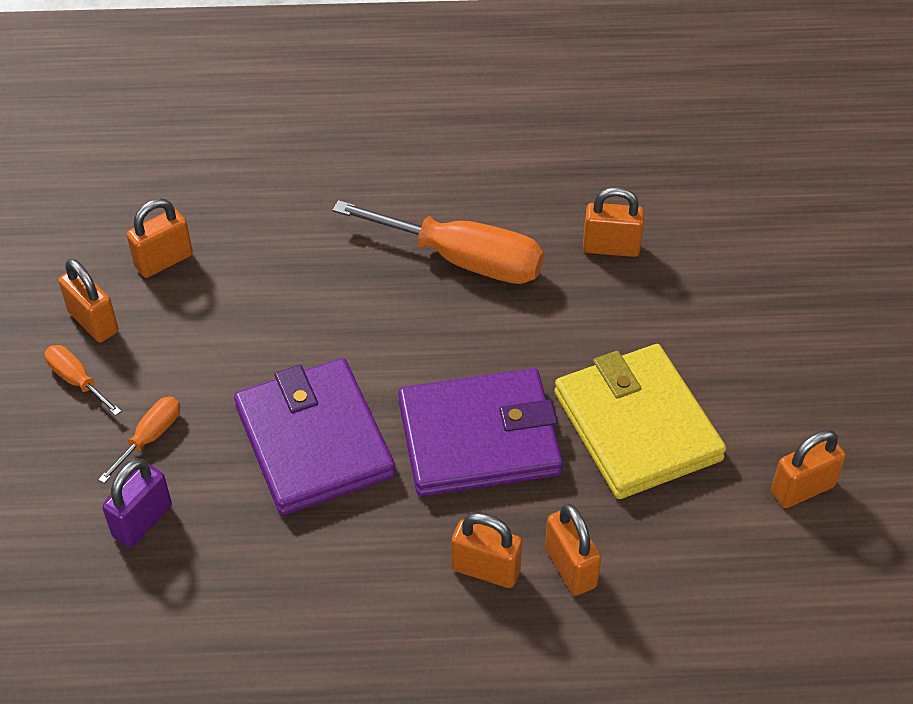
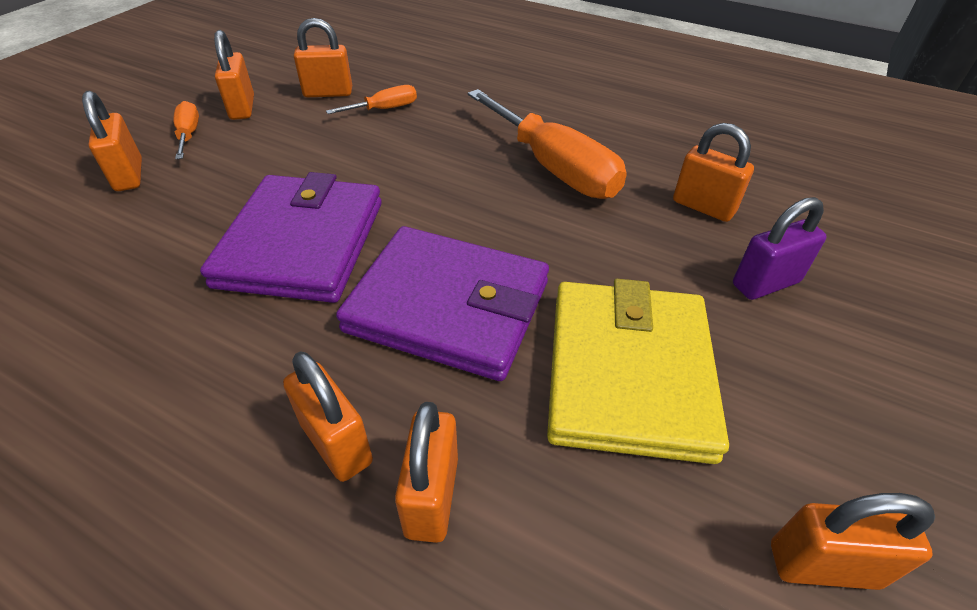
camera: 30 degrees right, 5 degrees down
orange screwdriver [98,397,180,483] -> orange screwdriver moved to [326,85,417,114]
purple padlock [102,458,172,547] -> purple padlock moved to [733,197,827,300]
none -> orange padlock [82,91,142,191]

